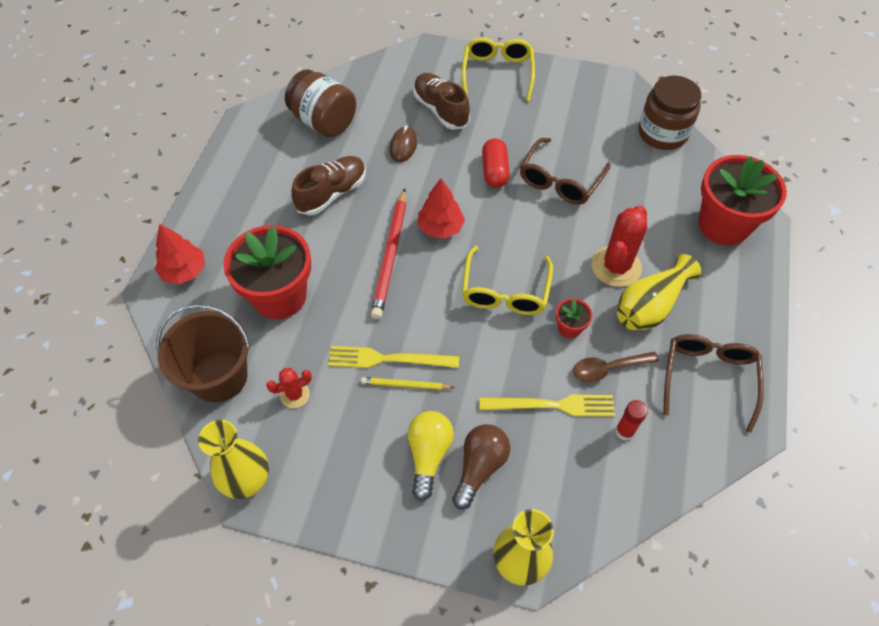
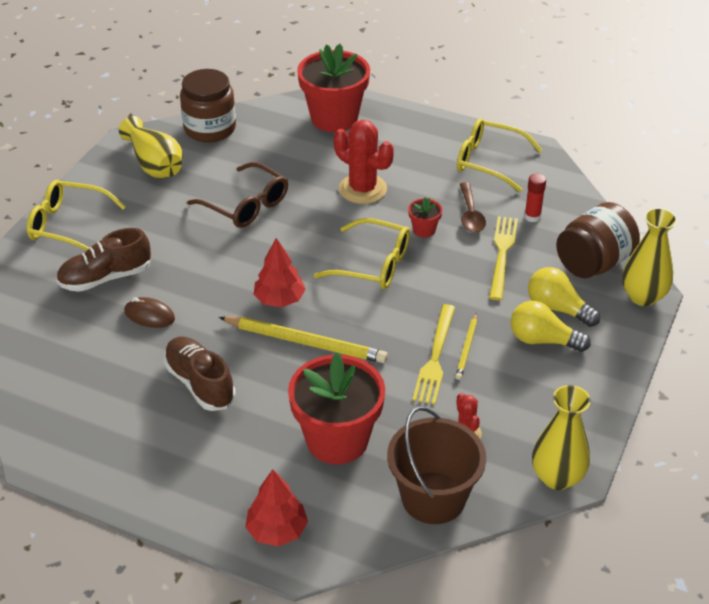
camera: 80 degrees left, 15 degrees down
brown jar [285,69,356,137] -> brown jar moved to [556,202,640,278]
red pencil [371,188,406,319] -> yellow pencil [219,316,388,363]
brown light bulb [452,424,510,509] -> yellow light bulb [528,267,600,327]
red capsule [482,138,510,188] -> none
yellow vase [617,254,701,330] -> yellow vase moved to [119,116,183,178]
brown glasses [663,334,764,433] -> yellow glasses [457,118,542,192]

